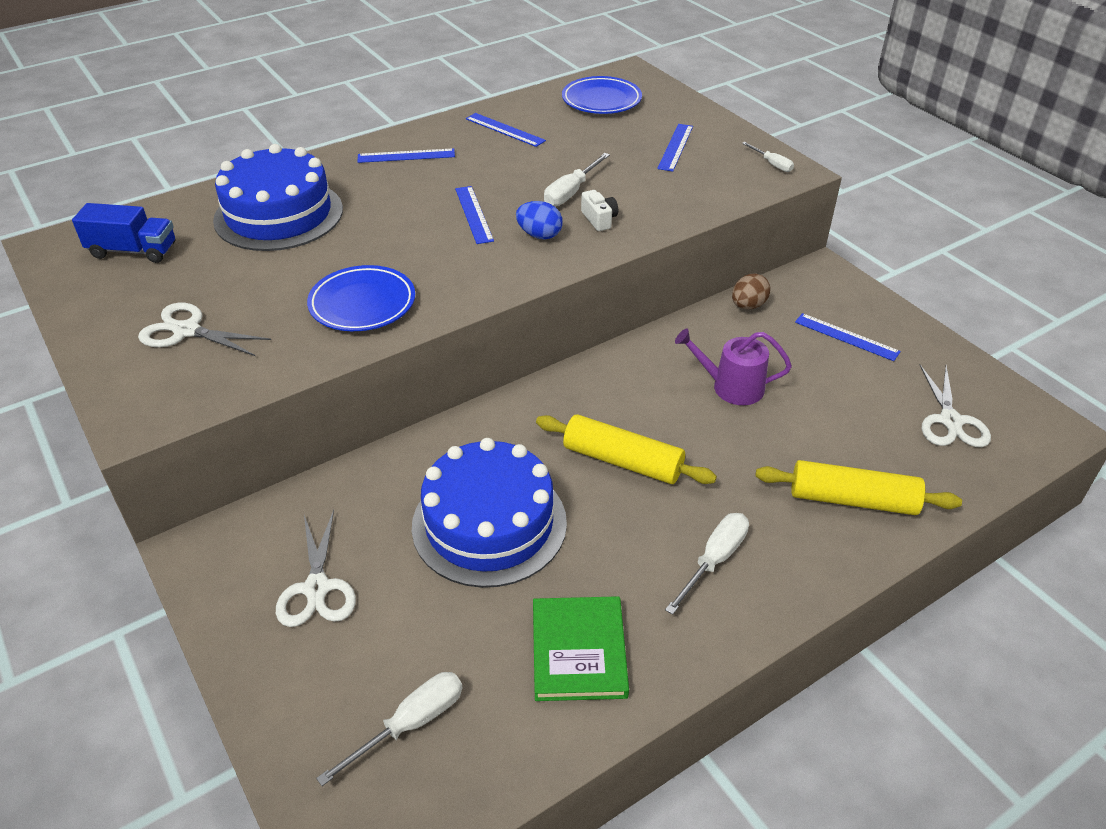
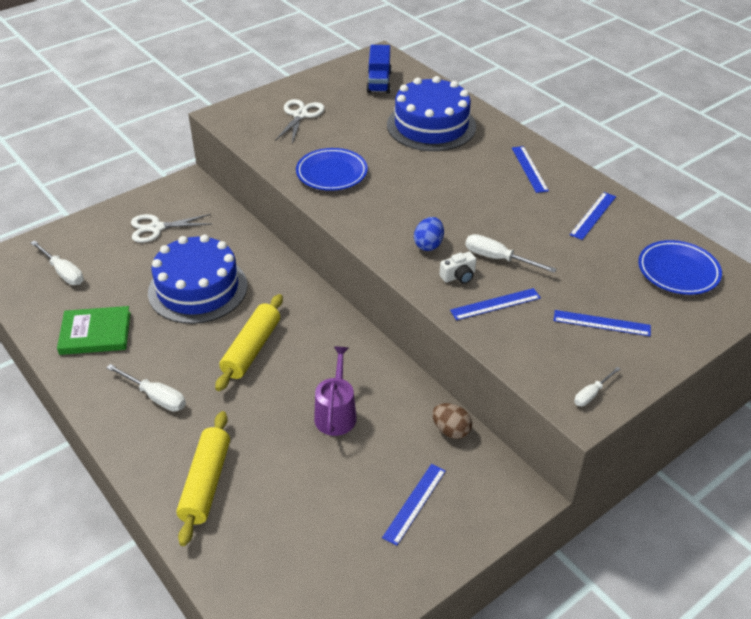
camera: 85 degrees right, 0 degrees up
blue ruler [455,186,494,244] -> blue ruler moved to [450,288,541,320]
white scissors [920,365,991,447] -> none

